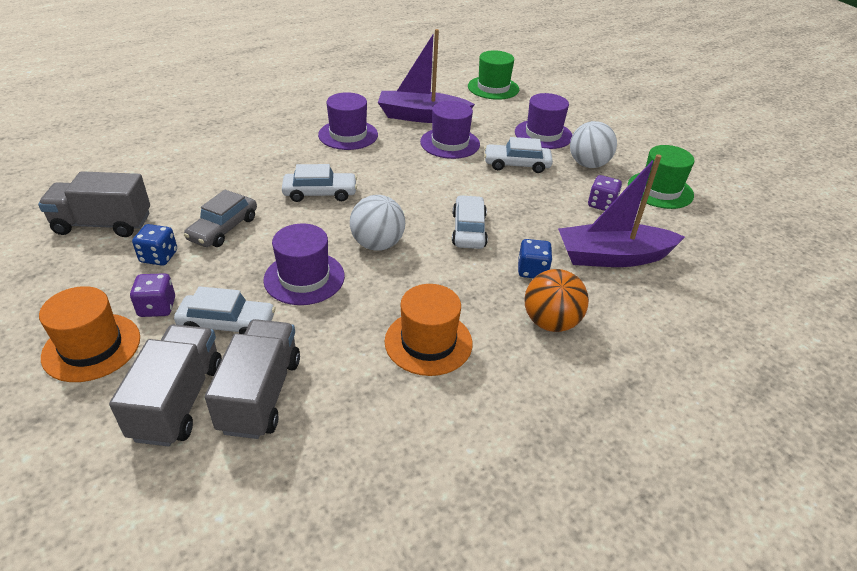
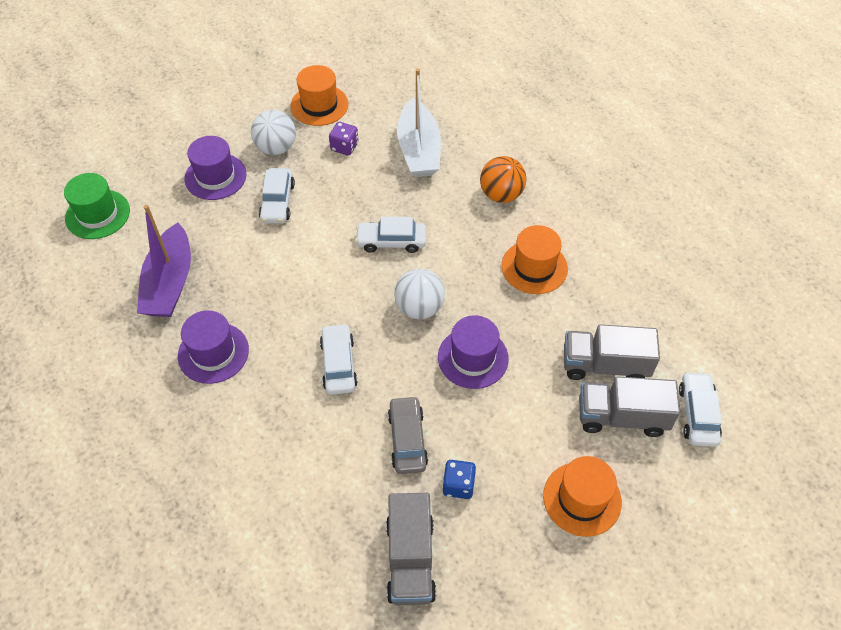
camera: 90 degrees left, 15 degrees up
purple dice [130,273,175,317] -> none
white car [174,286,276,334] -> white car moved to [679,371,722,447]
grey car [184,190,257,247] -> grey car turned 120 degrees counterclockwise [388,396,428,474]
purple hat [420,101,480,159] -> none
blue dice [518,239,552,278] -> none
purple boat [558,154,685,267] -> white boat [397,68,441,177]
green hat [628,145,695,209] -> orange hat [290,65,348,126]

